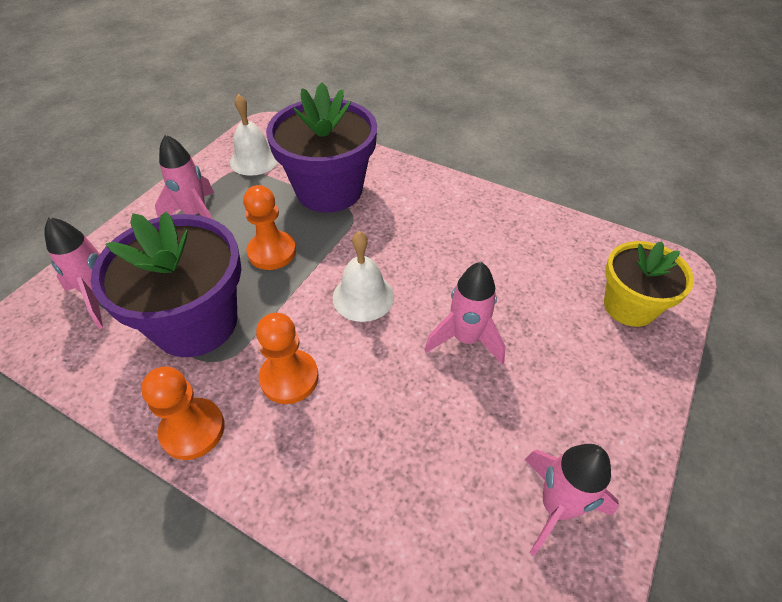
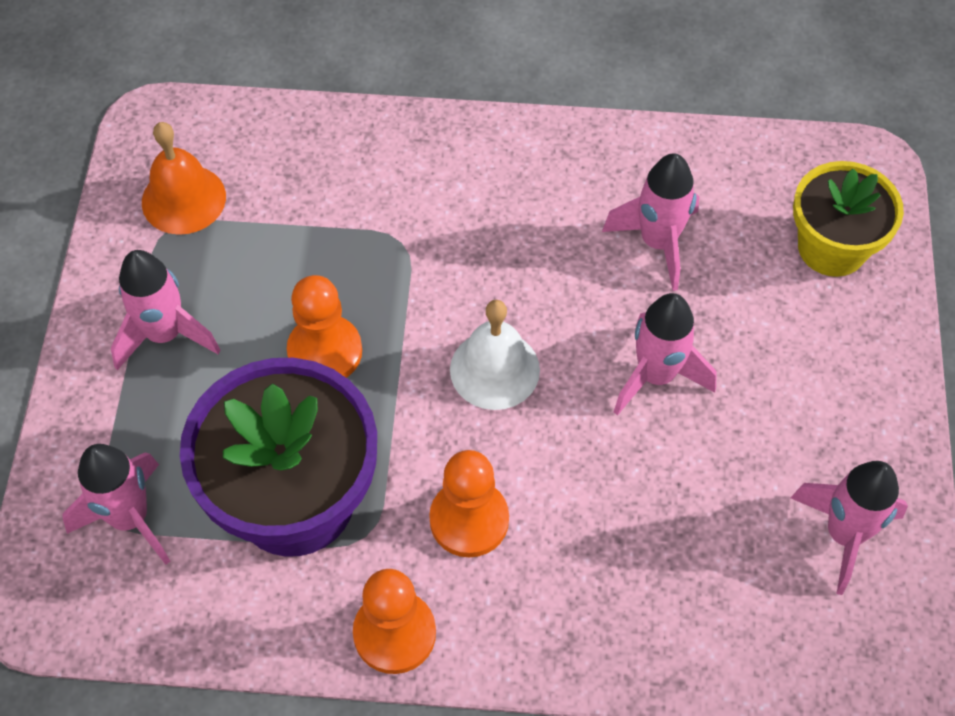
camera: 25 degrees left, 10 degrees up
white bell [230,94,278,176] -> orange bell [142,122,226,235]
purple flower pot [266,82,377,213] -> none
none -> pink rocket [602,153,700,291]

